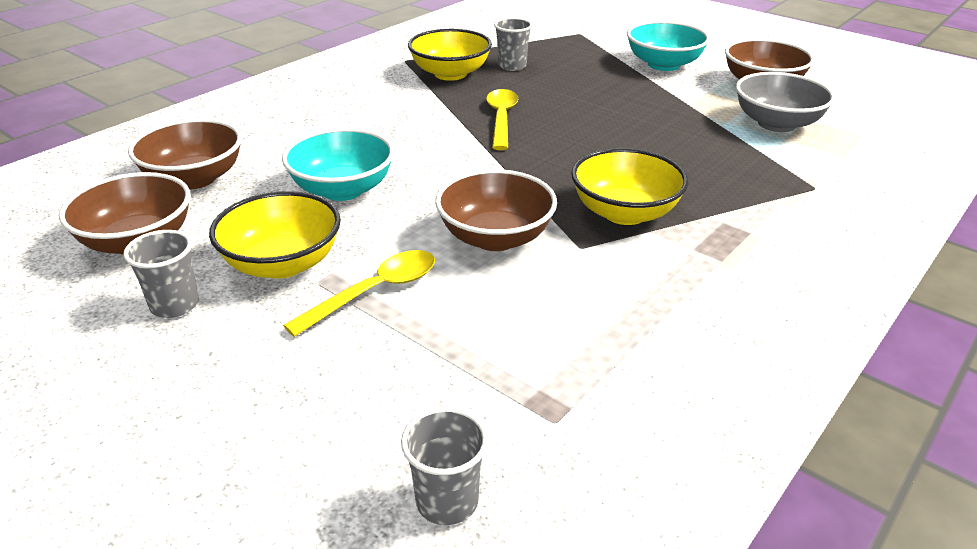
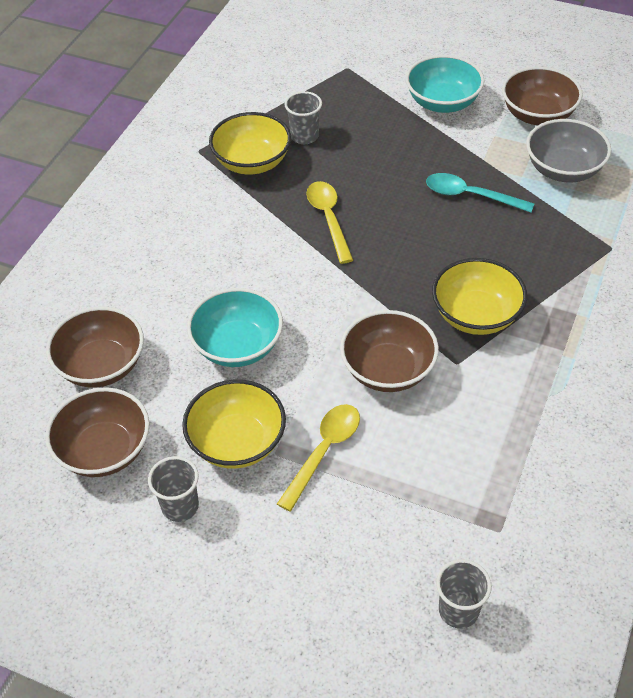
camera: 15 degrees left, 15 degrees up
none -> turquoise spoon [426,173,535,213]

